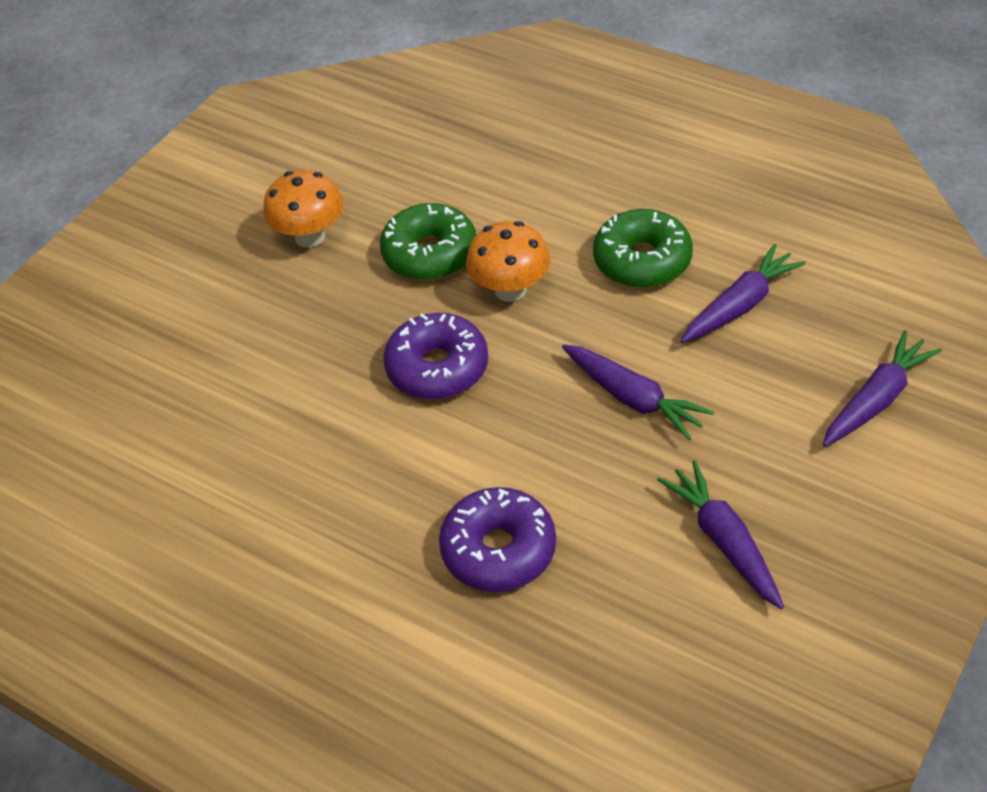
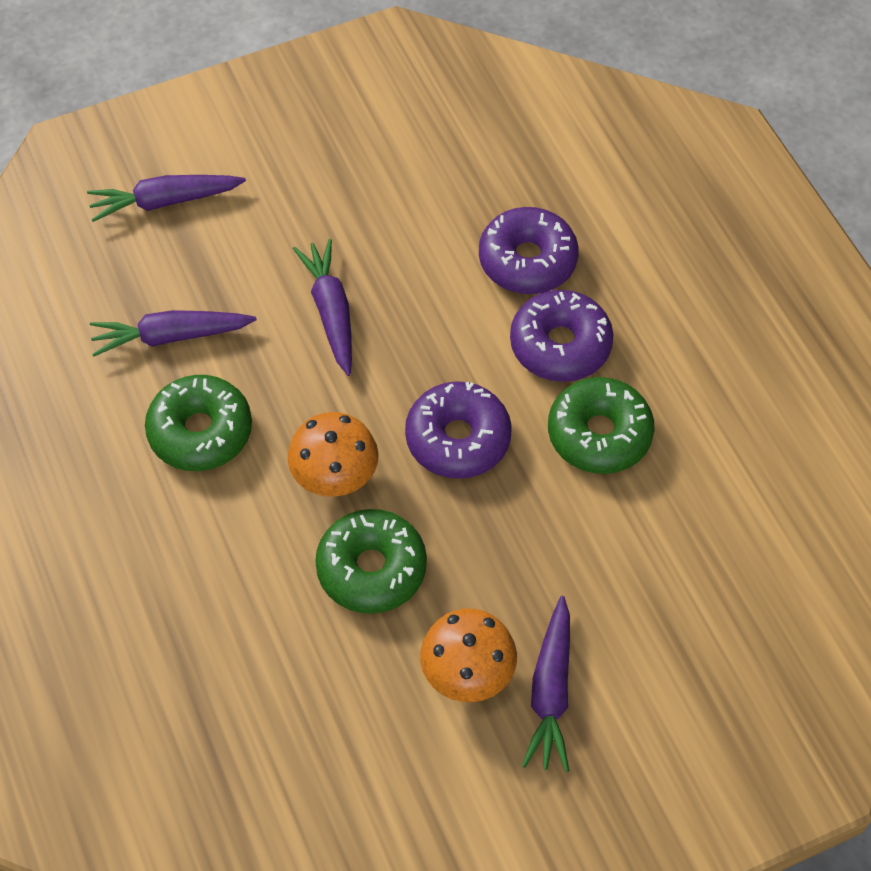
camera: 150 degrees left, 10 degrees up
purple carrot [657,460,784,609] -> purple carrot moved to [522,596,570,772]
none -> purple donut [510,290,613,382]
none -> green donut [548,377,654,474]

